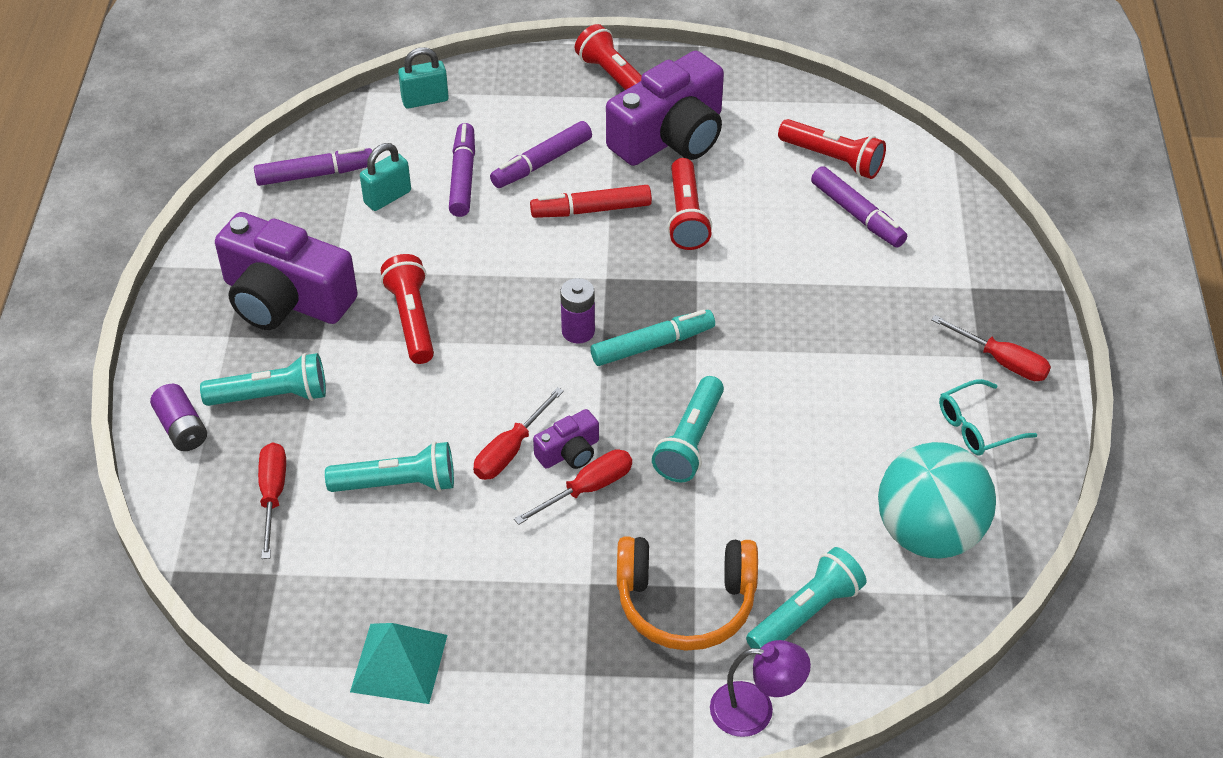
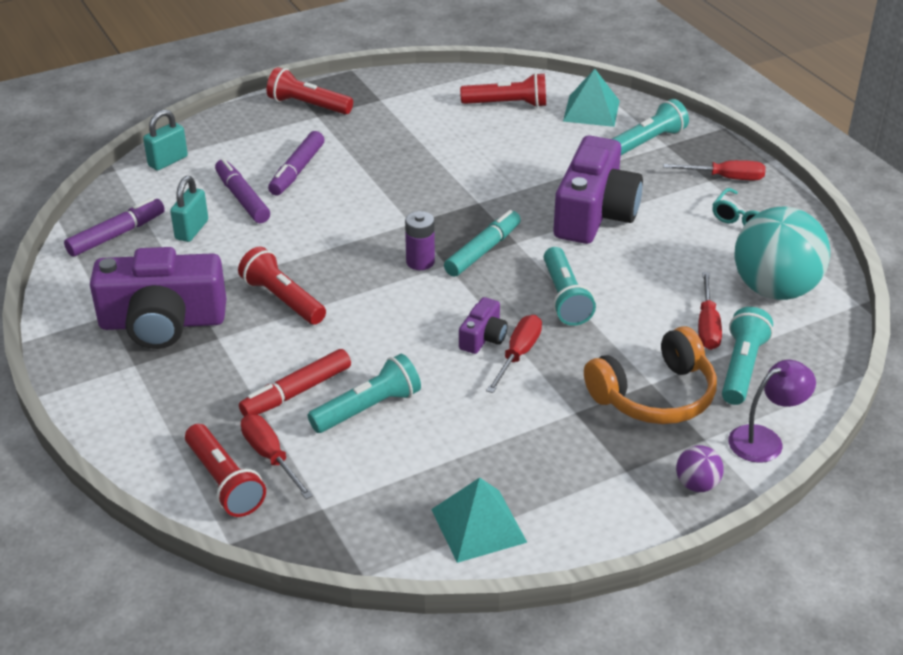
camera: 30 degrees left, 10 degrees down
purple battery [150,384,207,451] -> none
turquoise flashlight [200,353,326,406] -> turquoise flashlight moved to [612,99,689,155]
red screwdriver [473,387,564,480] -> red screwdriver moved to [698,272,722,350]
red marker [530,185,652,218] -> red marker moved to [239,349,351,417]
purple camera [606,51,724,166] -> purple camera moved to [553,136,643,244]
red flashlight [667,158,712,250] -> red flashlight moved to [185,424,266,517]
purple marker [811,166,907,247] -> none
none -> turquoise pyramid [563,69,620,127]
none -> purple ball [676,445,724,492]

